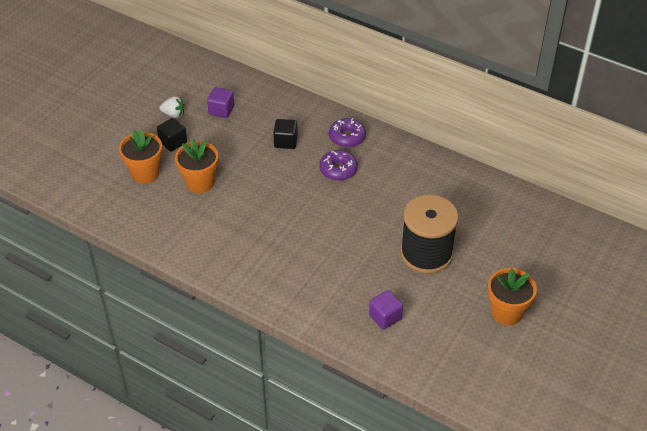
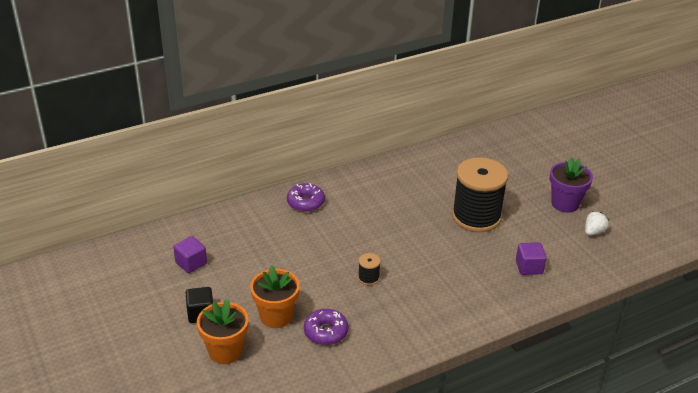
camera: 60 degrees left, 10 degrees down
white strawberry [159,96,184,118] -> white strawberry moved to [585,211,609,236]
black cube [273,119,298,149] -> none
purple donut [320,150,358,181] -> purple donut moved to [304,309,348,345]
orange flower pot [488,268,537,325] -> purple flower pot [550,157,593,213]
none -> black spool [358,253,381,285]

